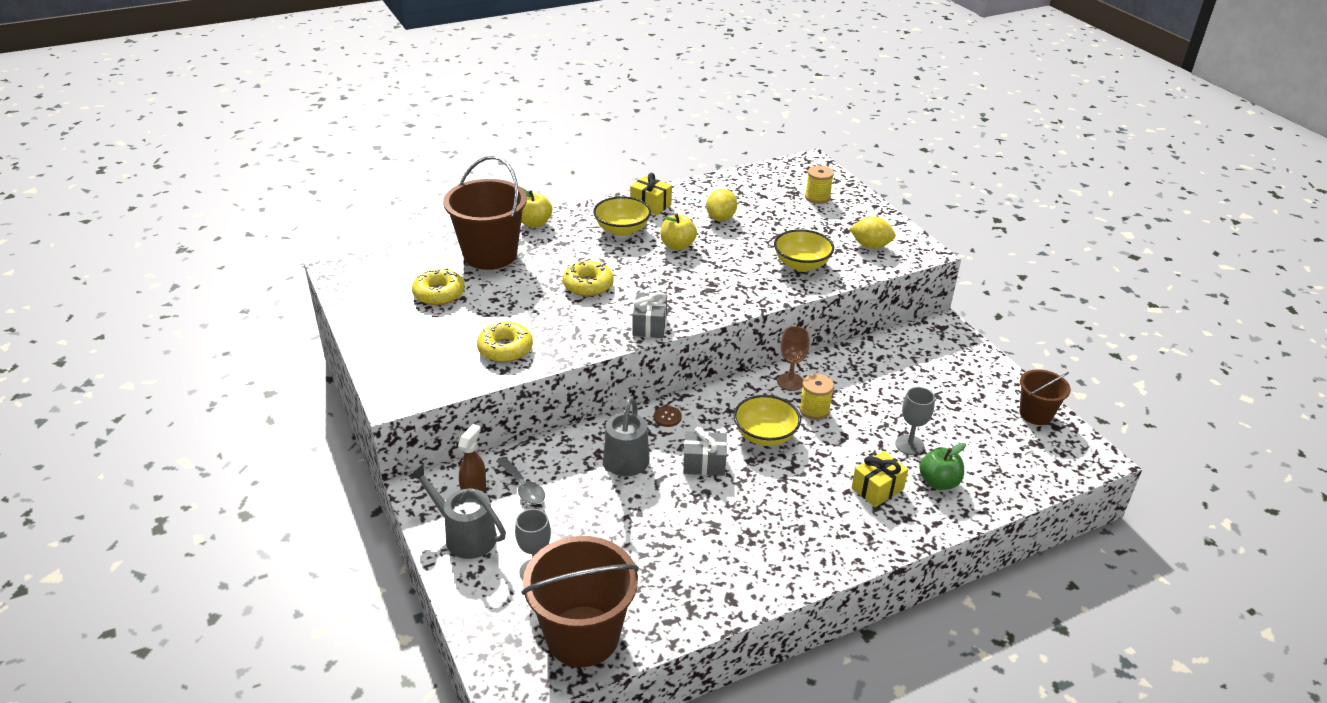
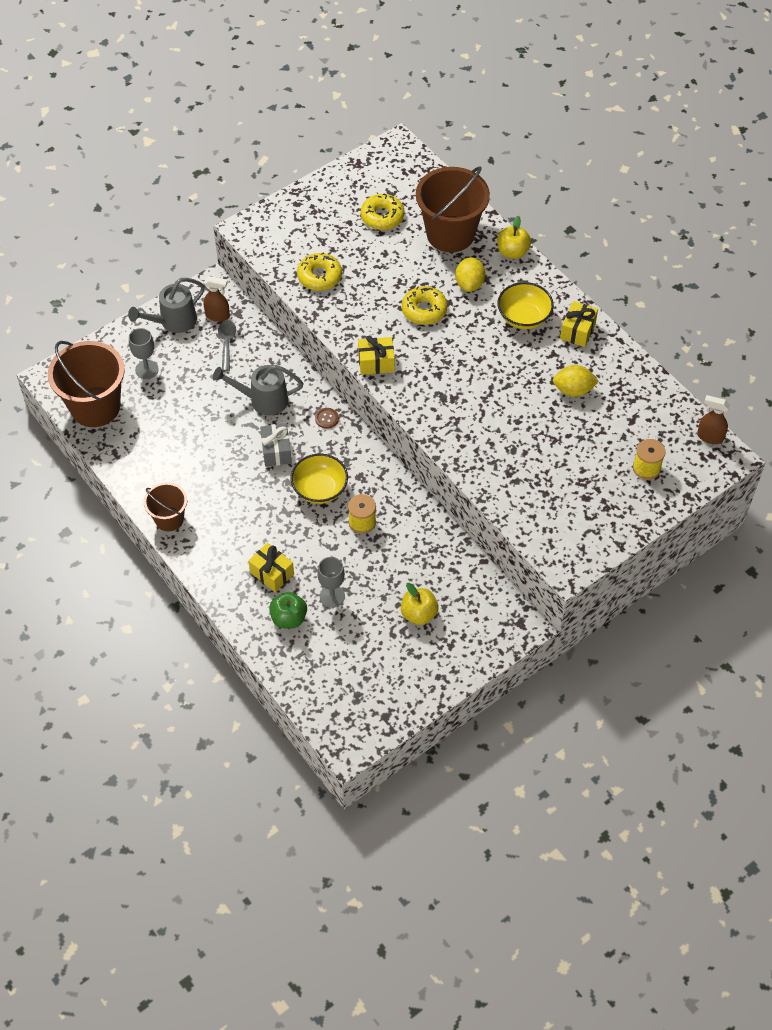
camera: 80 degrees right, 20 degrees up
grey watering can [408,464,506,559] -> grey watering can turned 150 degrees counterclockwise [128,278,205,333]
grey spoon [497,457,545,504] -> grey spoon turned 135 degrees clockwise [218,320,236,371]
grey gift [632,292,667,338] -> yellow gift [358,335,395,375]
yellow apple [660,213,697,250] -> yellow apple moved to [401,583,439,625]
yellow bowl [774,229,834,271] -> none
brown goblet [777,326,810,391] -> none
yellow lemon [849,216,896,249] -> yellow lemon moved to [455,257,485,292]
brown bucket [1020,369,1071,425] -> brown bucket moved to [143,482,187,531]
none -> brown spray bottle [697,395,730,444]

